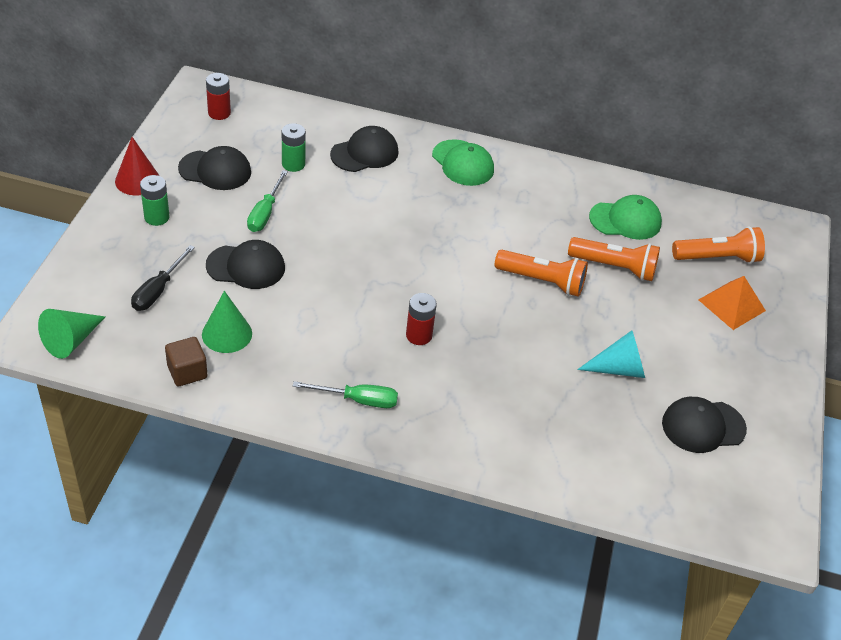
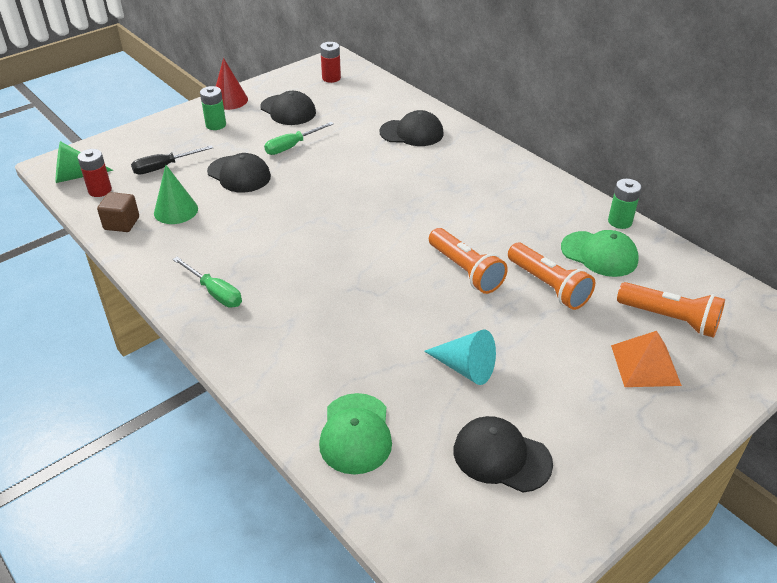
camera: 40 degrees right, 5 degrees down
green battery [282,123,306,172] -> green battery moved to [608,179,642,229]
red battery [406,293,437,345] -> red battery moved to [78,149,112,197]
green cap [432,139,494,186] -> green cap moved to [319,393,392,475]

